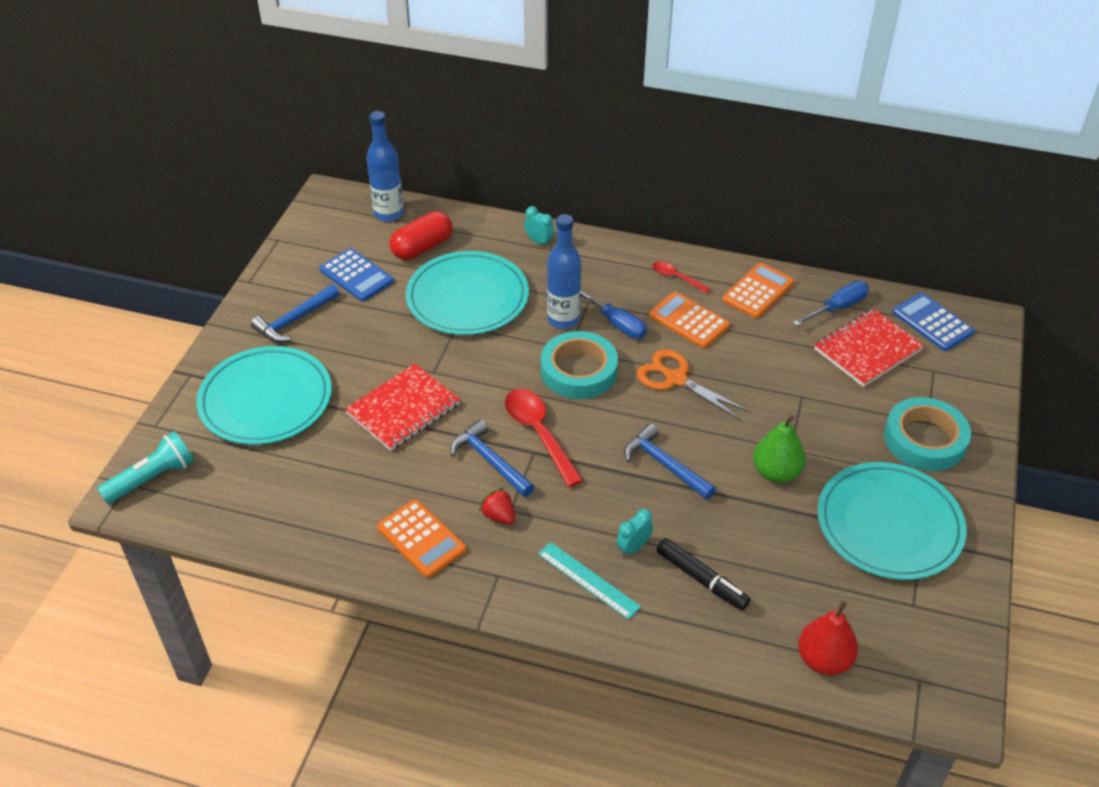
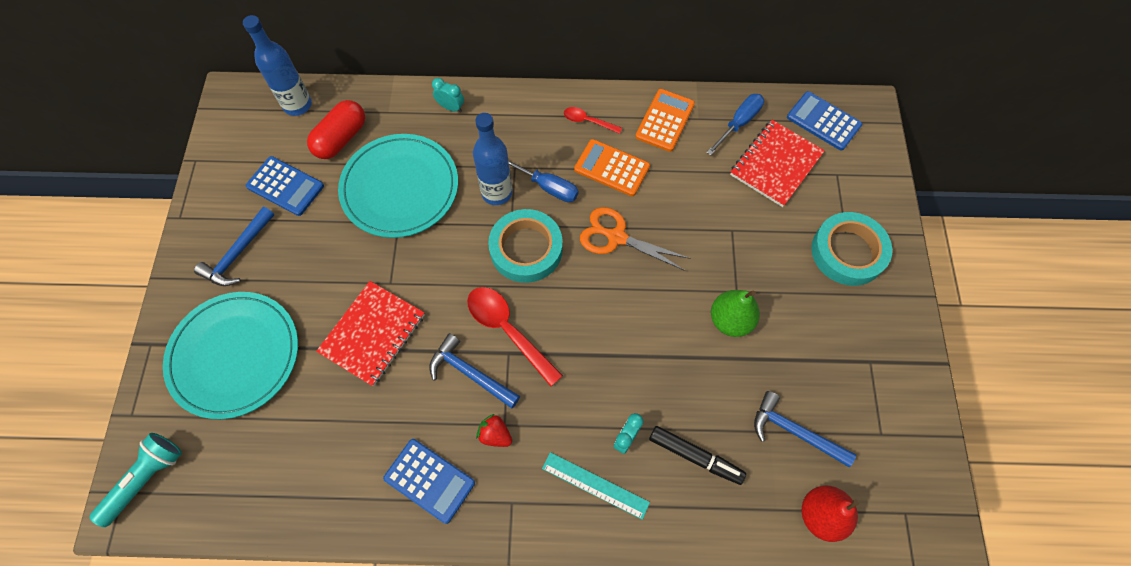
camera: 15 degrees left, 20 degrees up
orange calculator [377,499,466,578] -> blue calculator [383,439,475,524]
blue hammer [624,424,716,500] -> blue hammer moved to [754,391,856,467]
turquoise plate [818,462,967,580] -> none

